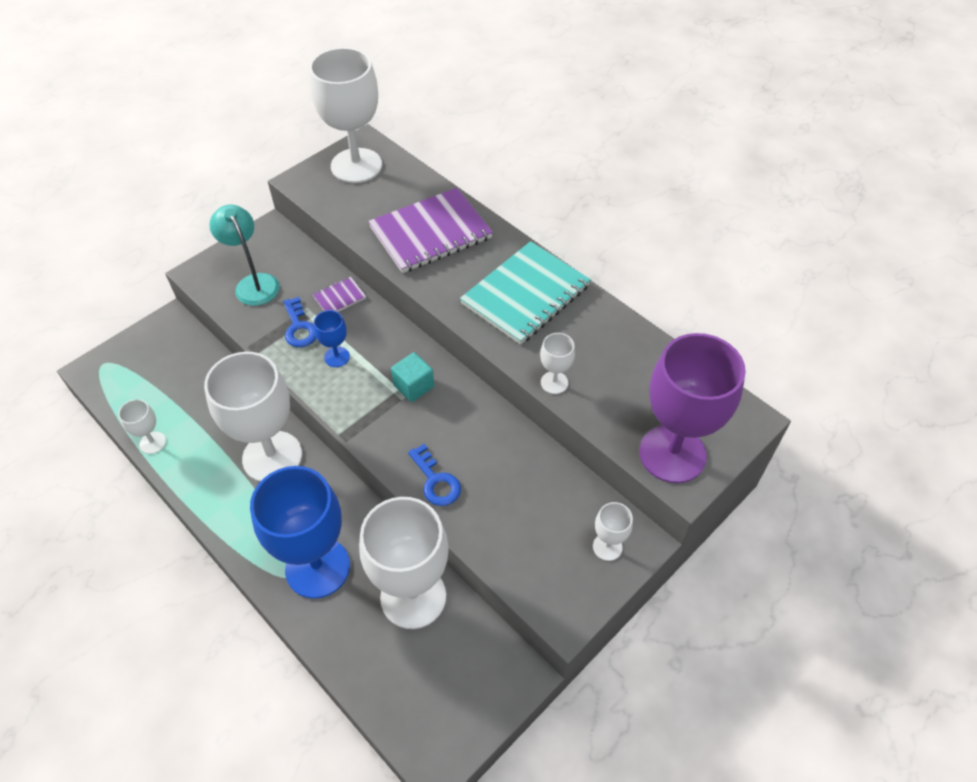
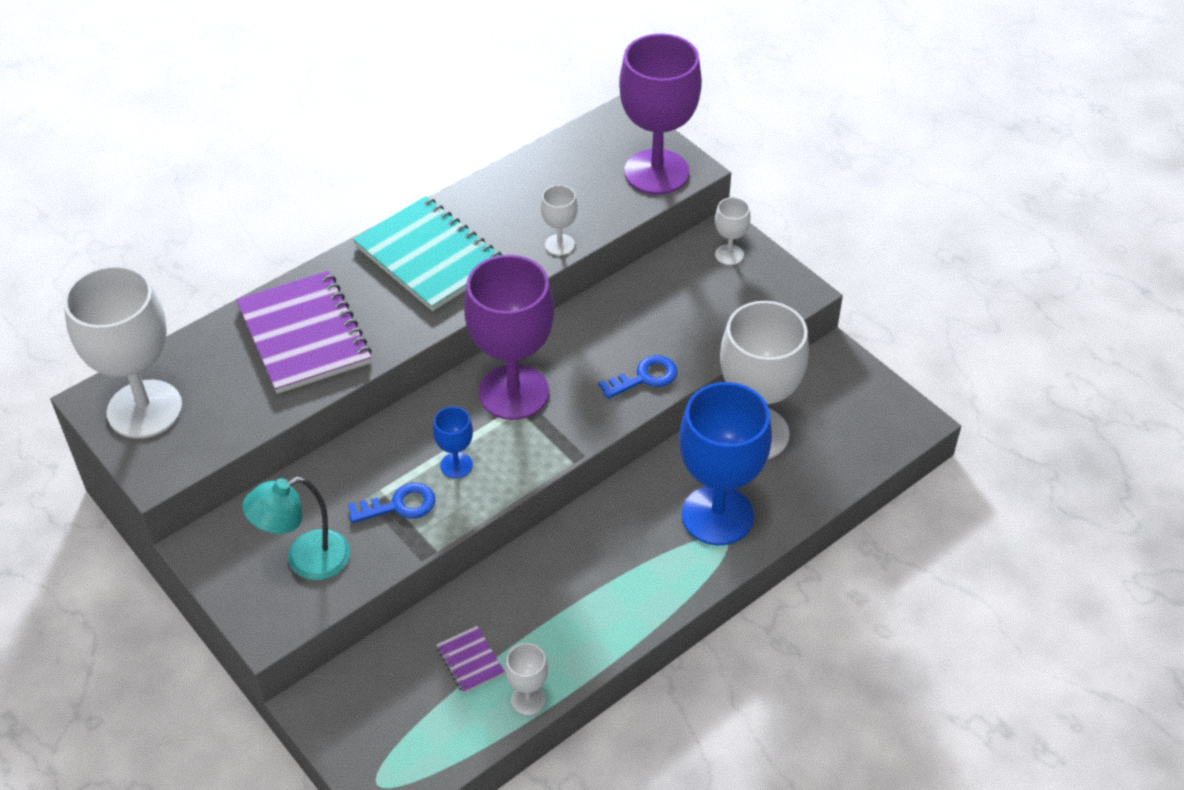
camera: 85 degrees left, 5 degrees down
white goblet [204,352,302,482] -> none
purple notebook [312,276,366,312] -> purple notebook moved to [436,626,505,693]
turquoise cube [391,352,434,402] -> purple goblet [464,255,554,420]

